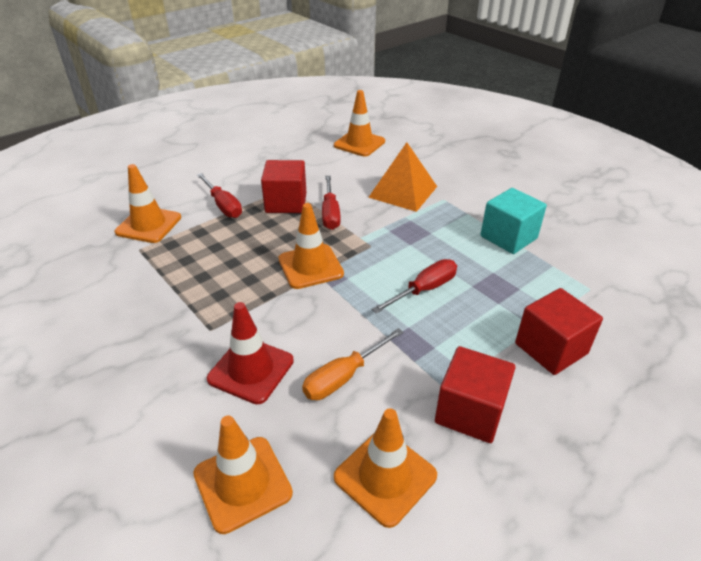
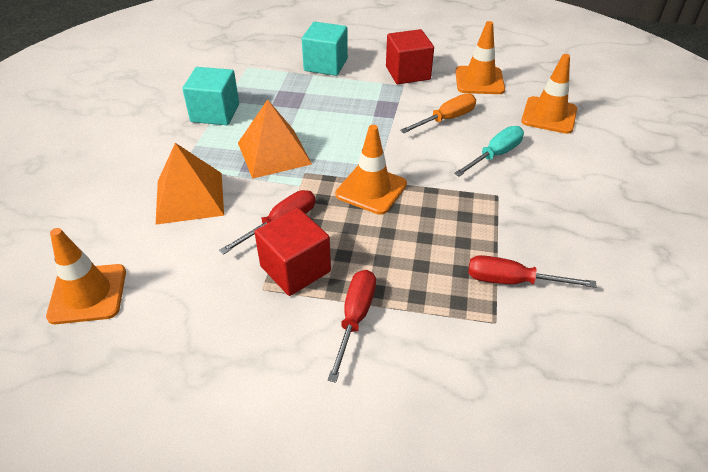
camera: 130 degrees left, 5 degrees up
orange traffic cone [115,164,181,243] -> none
red traffic cone [207,302,294,404] -> turquoise screwdriver [454,126,524,177]
orange screwdriver [302,328,404,400] -> orange screwdriver turned 45 degrees counterclockwise [400,94,476,133]
red screwdriver [372,259,457,313] -> red screwdriver moved to [468,255,597,288]
red cube [515,288,603,375] -> turquoise cube [302,22,348,76]
none -> orange pyramid [238,99,312,179]

